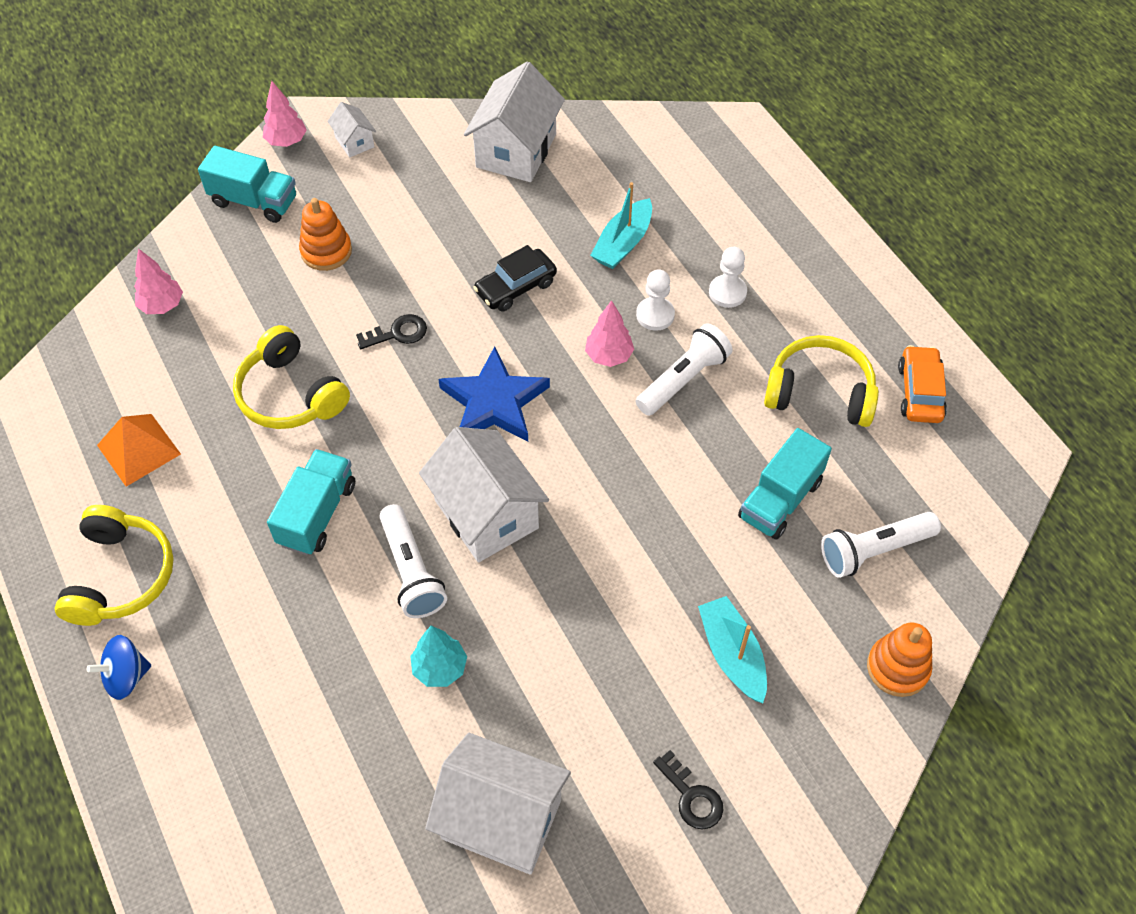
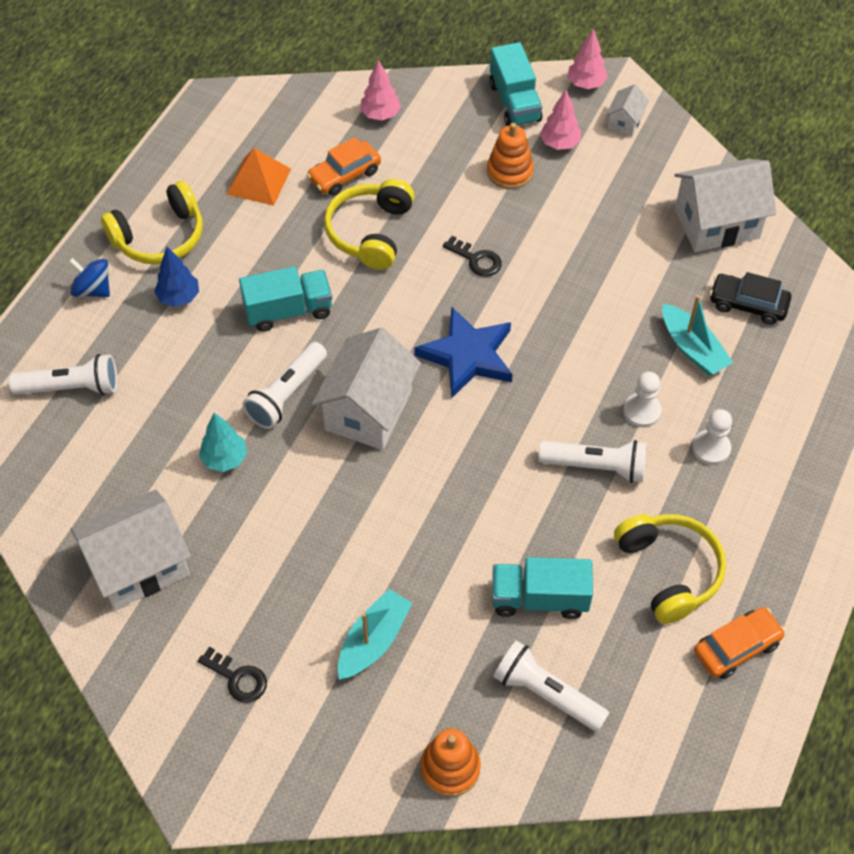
camera: 55 degrees right, 0 degrees up
white house [425,733,571,875] -> white house turned 75 degrees clockwise [71,489,191,610]
black car [473,245,557,312] -> black car moved to [709,272,791,325]
pink tree [585,300,634,367] -> pink tree moved to [540,90,581,150]
turquoise boat [590,182,652,269] -> turquoise boat turned 120 degrees counterclockwise [662,295,733,375]
black key [653,750,724,830] -> black key turned 75 degrees counterclockwise [198,647,267,703]
none -> white flashlight [9,354,117,395]
none -> blue tree [154,247,199,307]
none -> orange car [307,137,381,196]

